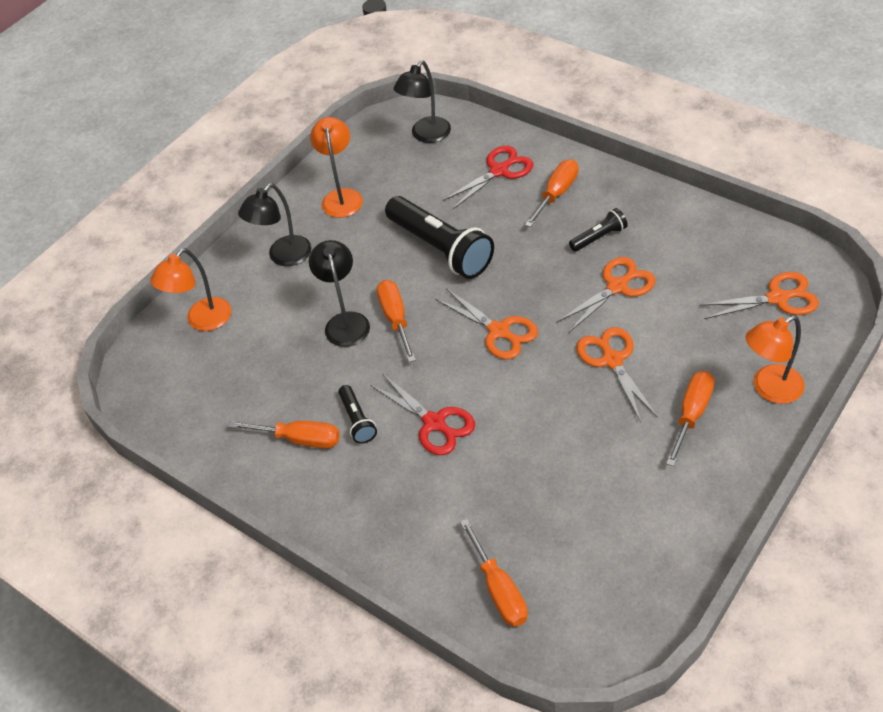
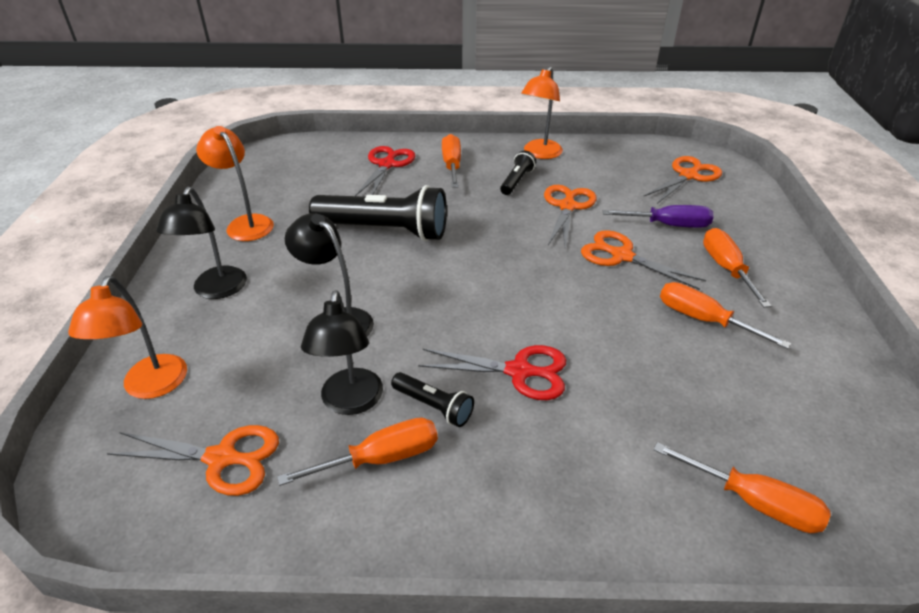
camera: 40 degrees left, 10 degrees down
orange screwdriver [377,280,416,362] -> orange screwdriver moved to [660,282,791,349]
black lamp [393,60,451,143] -> black lamp moved to [301,290,383,415]
orange scissors [435,288,538,360] -> orange scissors moved to [107,425,279,496]
orange lamp [746,315,805,404] -> orange lamp moved to [521,66,563,159]
none -> purple screwdriver [603,205,713,228]

